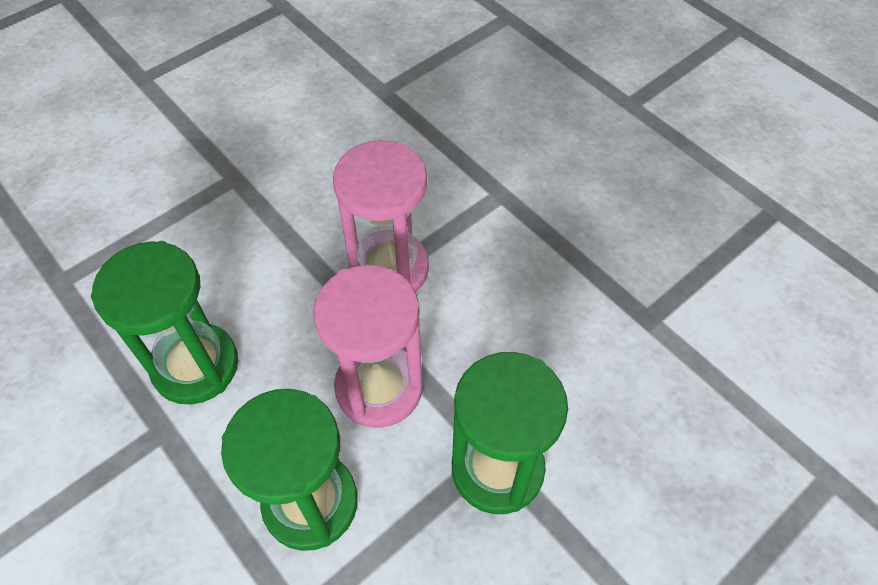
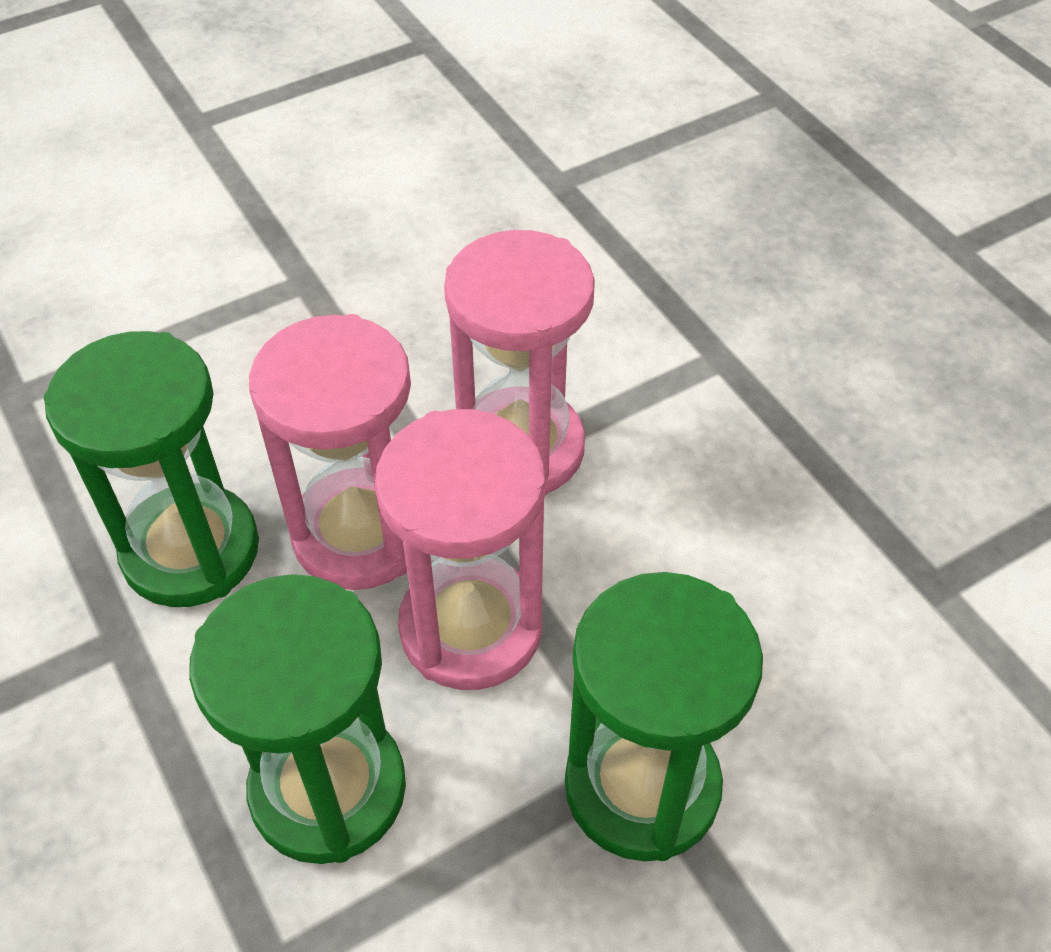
camera: 10 degrees right, 5 degrees down
none -> pink hourglass [249,314,411,590]

